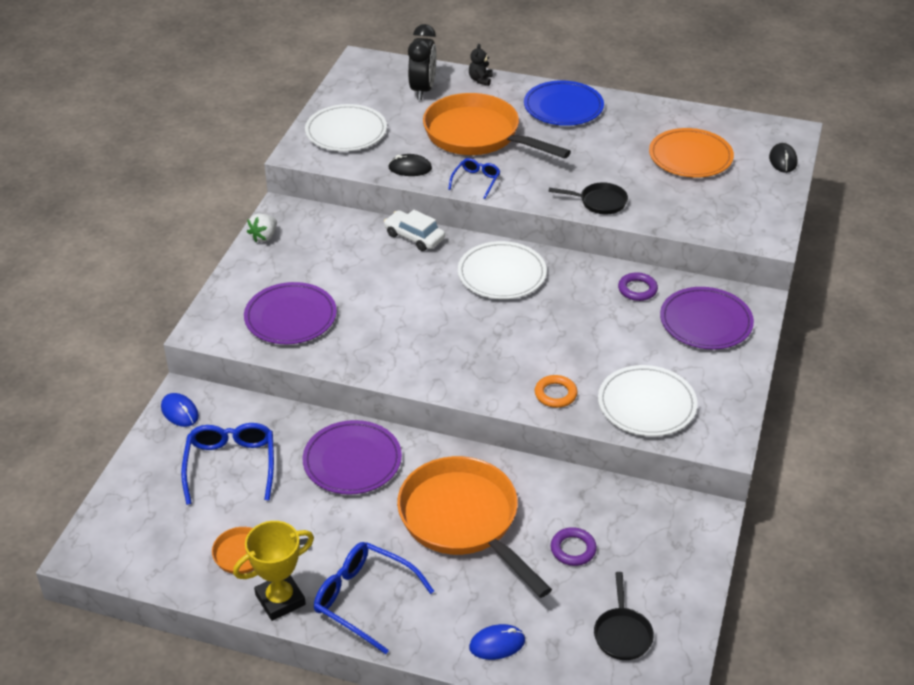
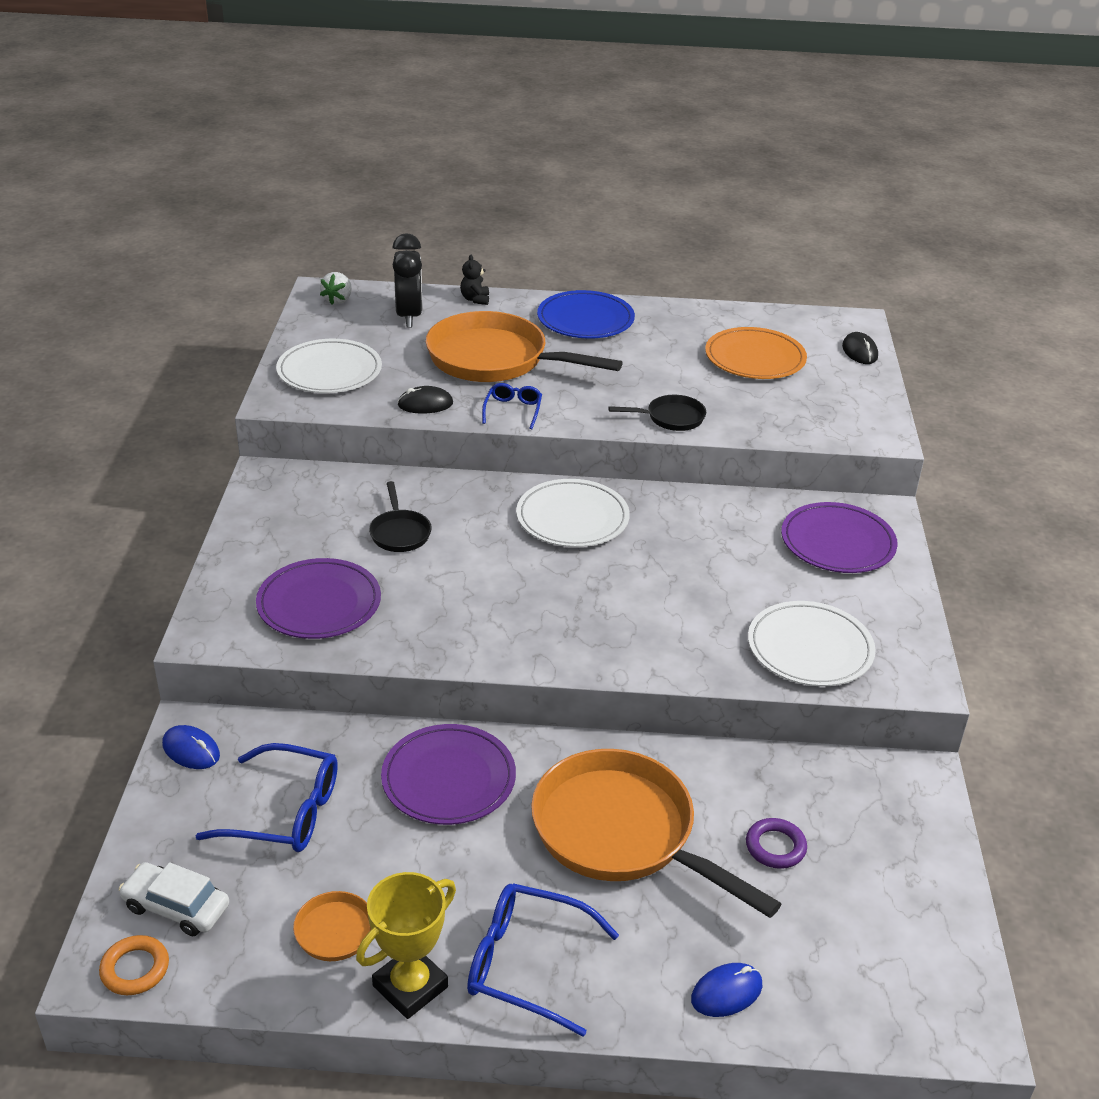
camera: 15 degrees left, 5 degrees down
blue glasses [181,423,274,505] -> blue glasses turned 120 degrees clockwise [196,743,338,852]
white strawberry [247,214,277,242] -> white strawberry moved to [320,272,352,305]
white car [384,210,445,251] -> white car moved to [119,862,229,936]
orange ring [535,375,578,408] -> orange ring moved to [99,935,169,995]
black pan [594,572,654,660] -> black pan moved to [369,481,432,552]
purple ring [618,272,658,301] -> none

